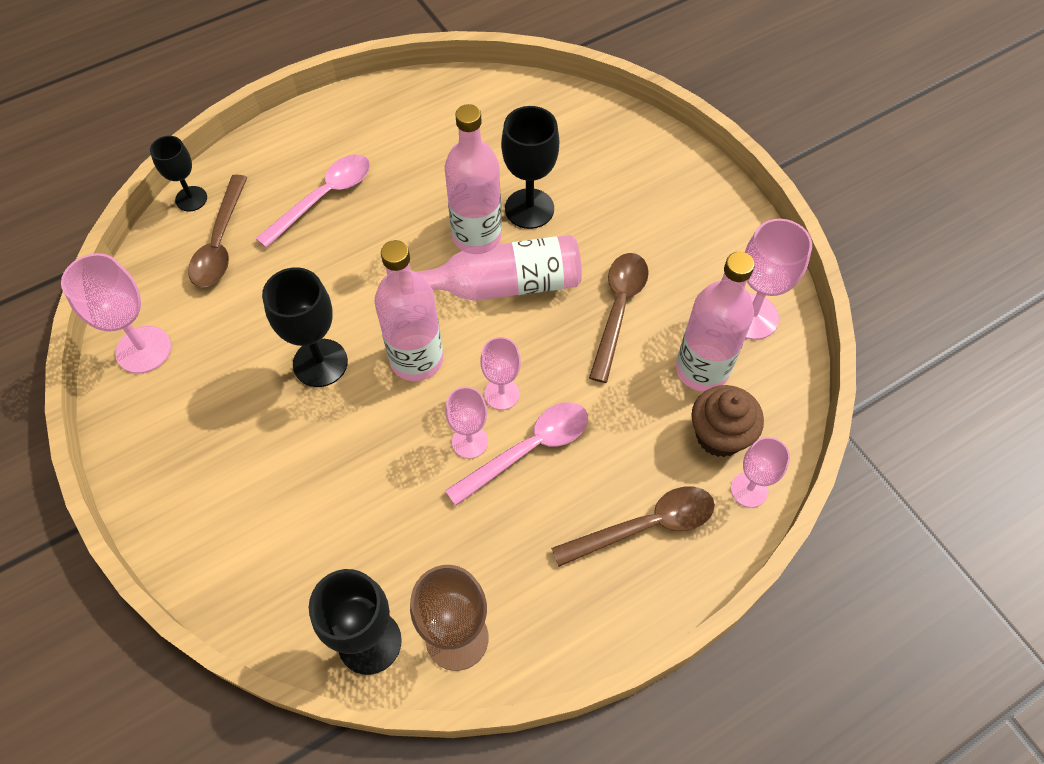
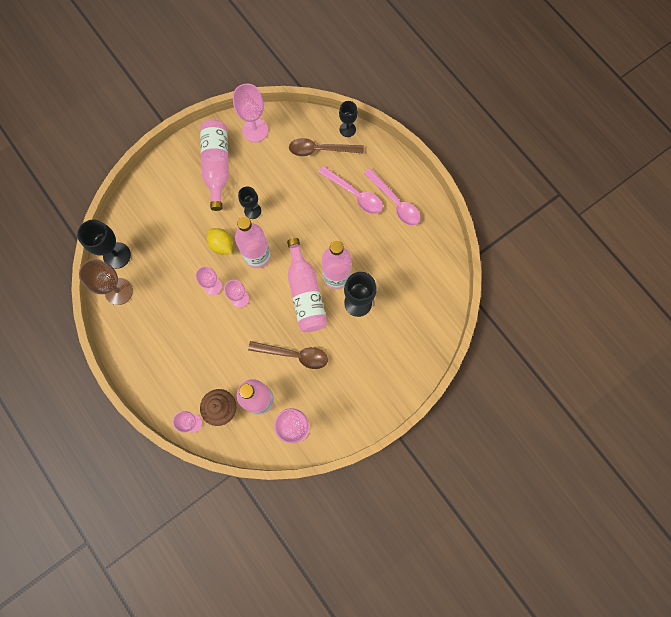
camera: 85 degrees right, 15 degrees up
black goblet [262,267,348,387] -> black goblet [238,187,261,219], size x0.64
pink spoon [445,402,588,506] -> pink spoon moved to [364,168,420,226]
brown spoon [551,487,715,567] -> none
none -> pink bottle [200,120,229,211]
none -> yellow lemon [207,228,233,254]

